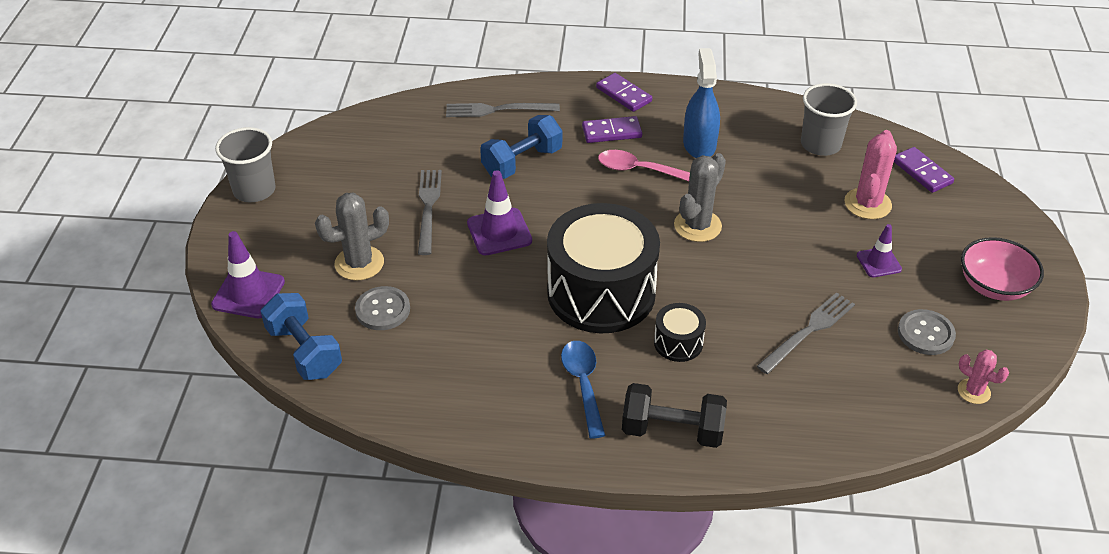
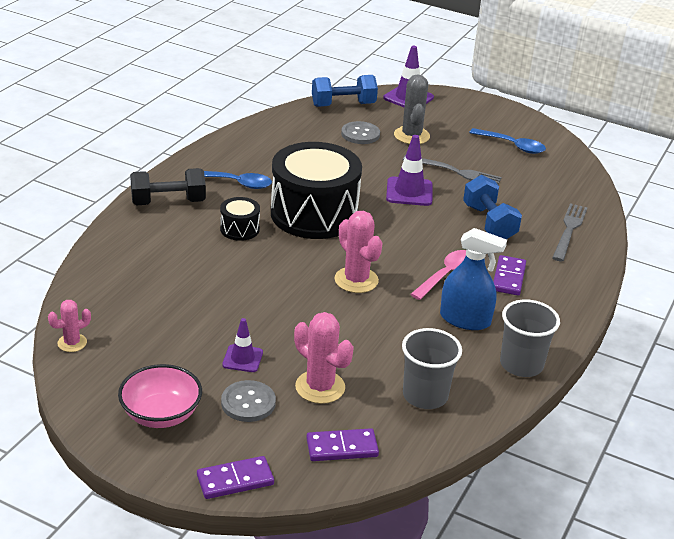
camera: 110 degrees right, 10 degrees down
grey cup [215,127,276,202] -> grey cup moved to [500,299,560,377]
purple domino [596,73,652,112] -> purple domino moved to [197,456,274,499]
black dumbbell [622,383,727,448] -> black dumbbell turned 45 degrees clockwise [130,168,206,205]
grey cactus [674,153,726,242] -> pink cactus [334,211,382,293]
grey fork [757,292,855,374] -> none
grey button [898,309,956,355] -> grey button moved to [221,380,276,422]
none -> blue spoon [469,128,546,154]

